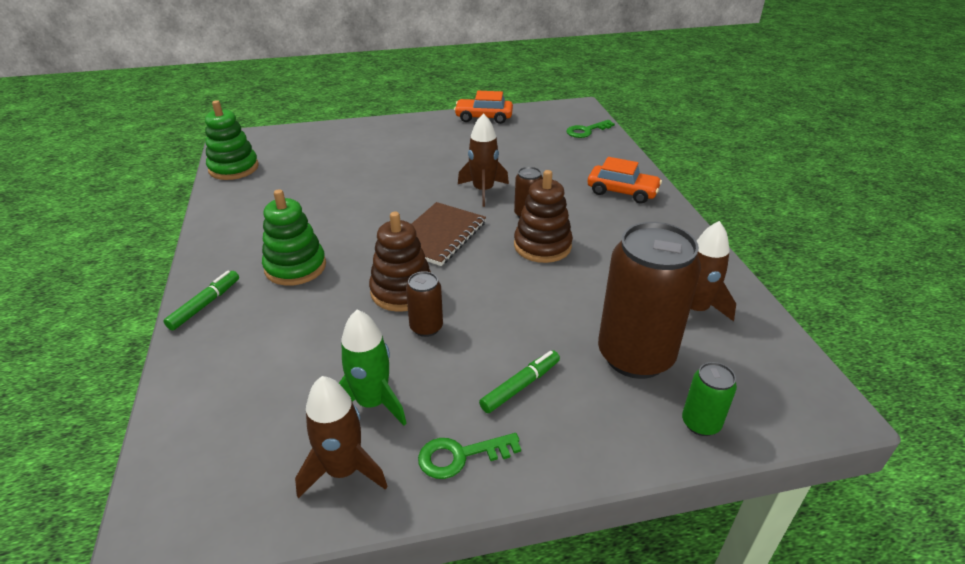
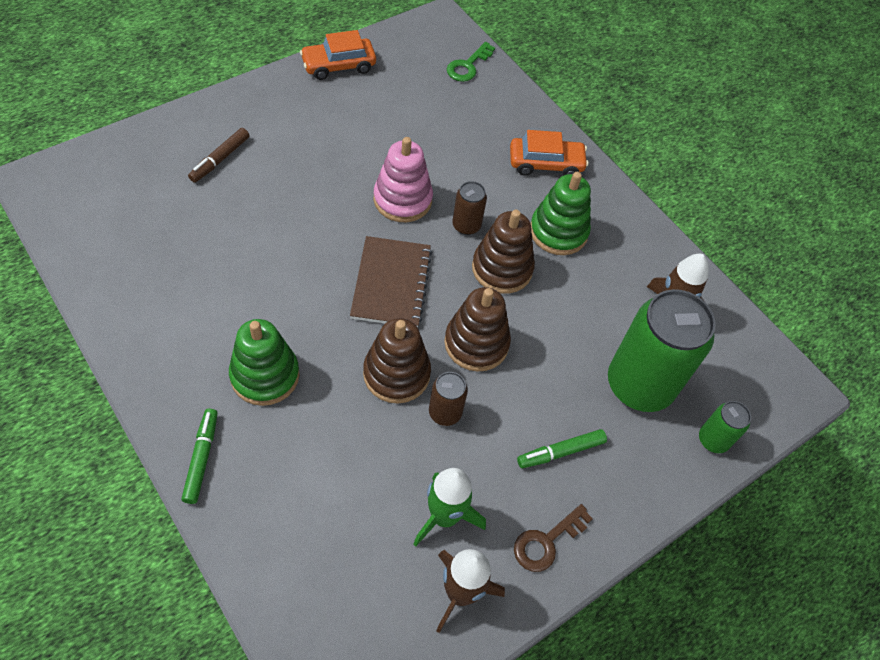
camera: 30 degrees left, 20 degrees up
green stacking toy [205,100,259,180] -> green stacking toy moved to [531,172,591,255]
green key [418,433,521,479] -> brown key [514,504,593,572]
brown rocket [458,113,509,207] -> pink stacking toy [374,137,433,222]
green marker [479,350,560,413] -> green marker turned 135 degrees counterclockwise [517,429,607,468]
brown can [598,222,701,379] -> green can [608,289,716,412]
none -> brown marker [188,128,249,183]
none -> brown stacking toy [444,287,511,371]

